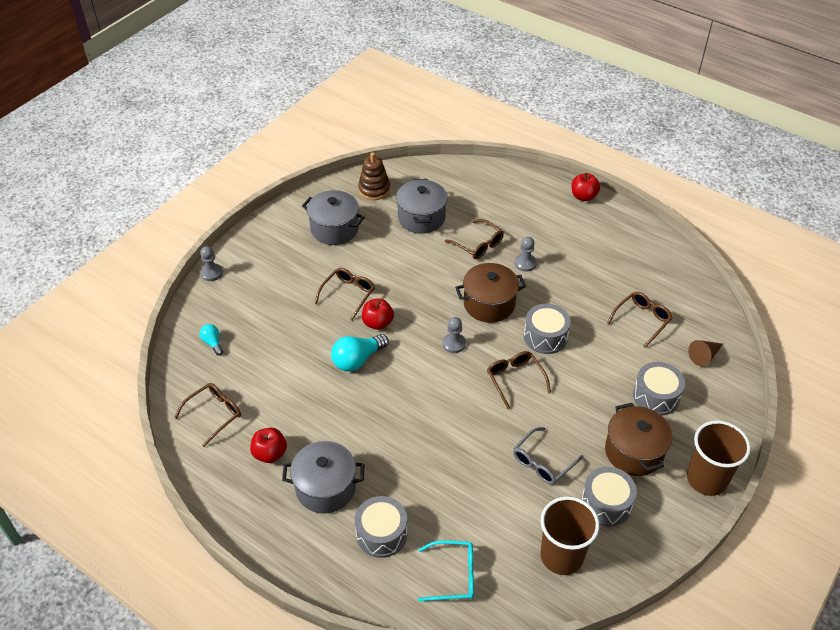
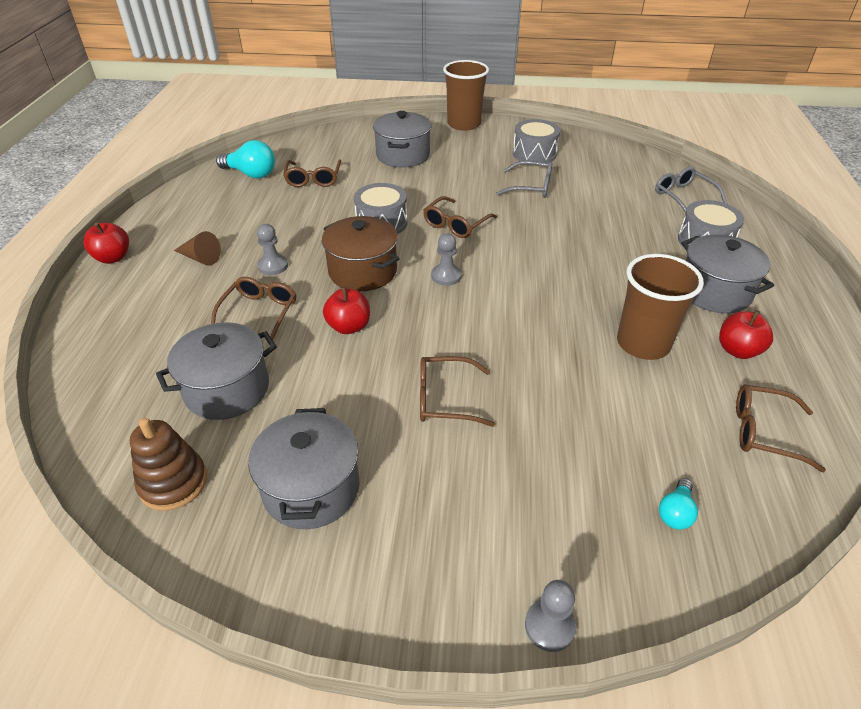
camera: 120 degrees left, 5 degrees down
turquoise light bulb [331,334,389,371] -> turquoise light bulb moved to [216,140,275,178]
red apple [362,298,394,330] -> red apple moved to [323,286,370,334]
turquoise glasses [418,540,474,601] -> grey glasses [655,167,728,213]
brown cup [540,496,599,575] -> brown cup moved to [617,254,704,360]
brown pot [605,403,672,476] -> none
brown glasses [607,292,672,348] -> brown glasses turned 105 degrees counterclockwise [283,160,341,187]
grey drum [633,362,685,416] -> grey pot [373,111,432,168]
brown cone [688,340,723,366] -> brown cone moved to [174,231,221,266]

